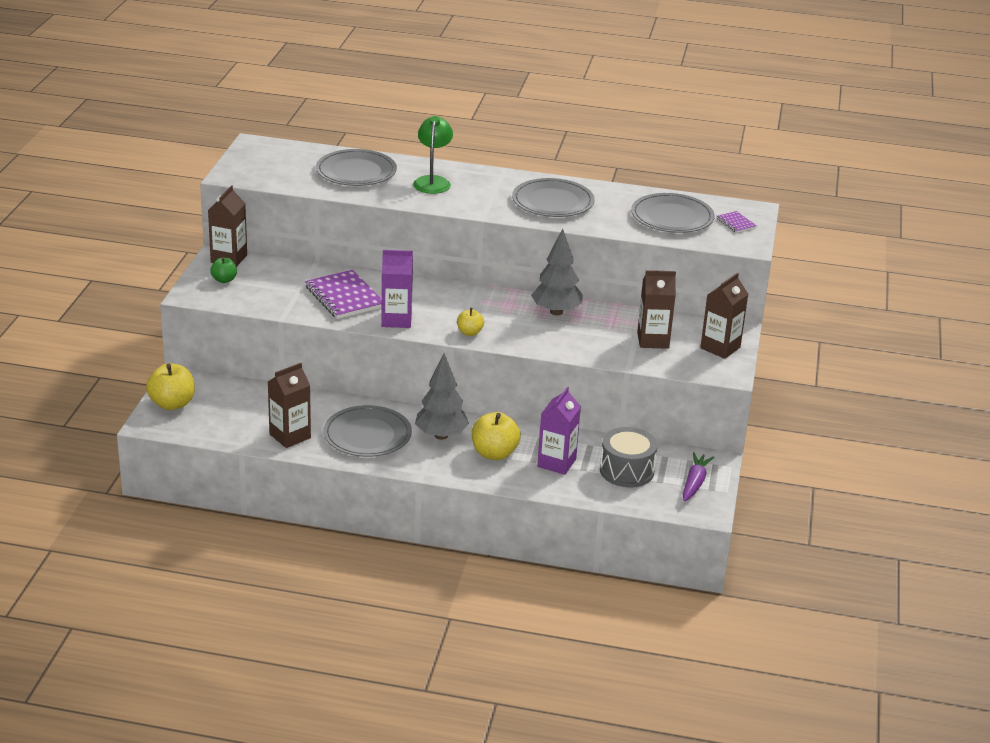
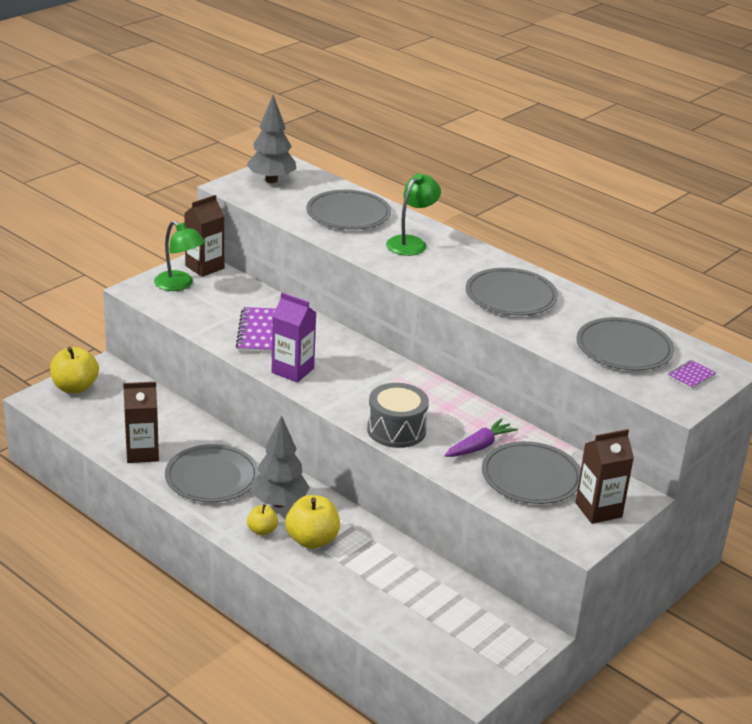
camera: 30 degrees right, 0 degrees up
green apple [210,257,237,283] -> green lamp [154,221,205,291]
yellow apple [457,308,484,336] -> yellow apple moved to [247,504,278,536]
grey tree [531,228,583,315] -> grey tree moved to [247,95,296,183]
purple carton [537,387,581,475] -> none
grey drum [600,427,657,487] -> grey drum moved to [367,383,429,448]
brown carton [637,270,676,349] -> grey plate [482,441,581,504]
purple carrot [683,452,714,502] -> purple carrot moved to [444,418,518,457]
purple notebook [717,211,757,233] -> purple notebook turned 45 degrees clockwise [667,360,716,390]

